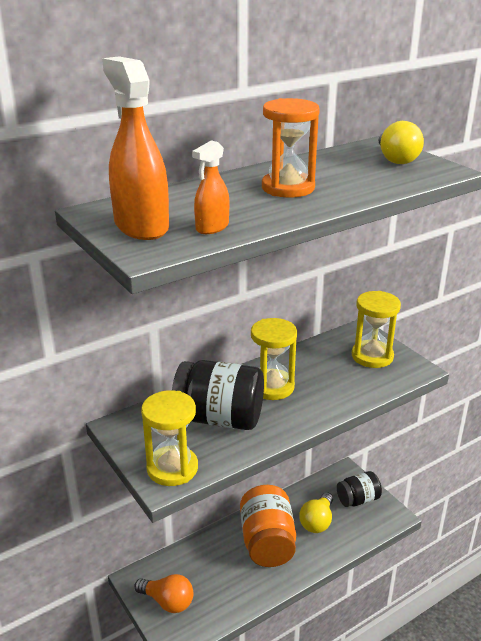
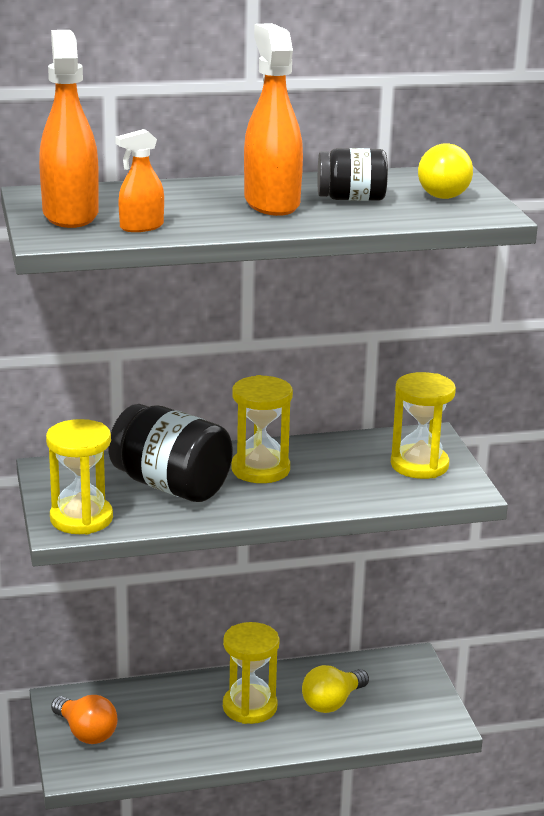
camera: 20 degrees right, 5 degrees down
orange jar [240,485,296,567] -> yellow hourglass [223,622,280,724]
orange hourglass [262,98,320,198] -> orange spray bottle [244,23,303,216]
black jar [337,471,382,507] -> black jar moved to [318,148,388,201]

